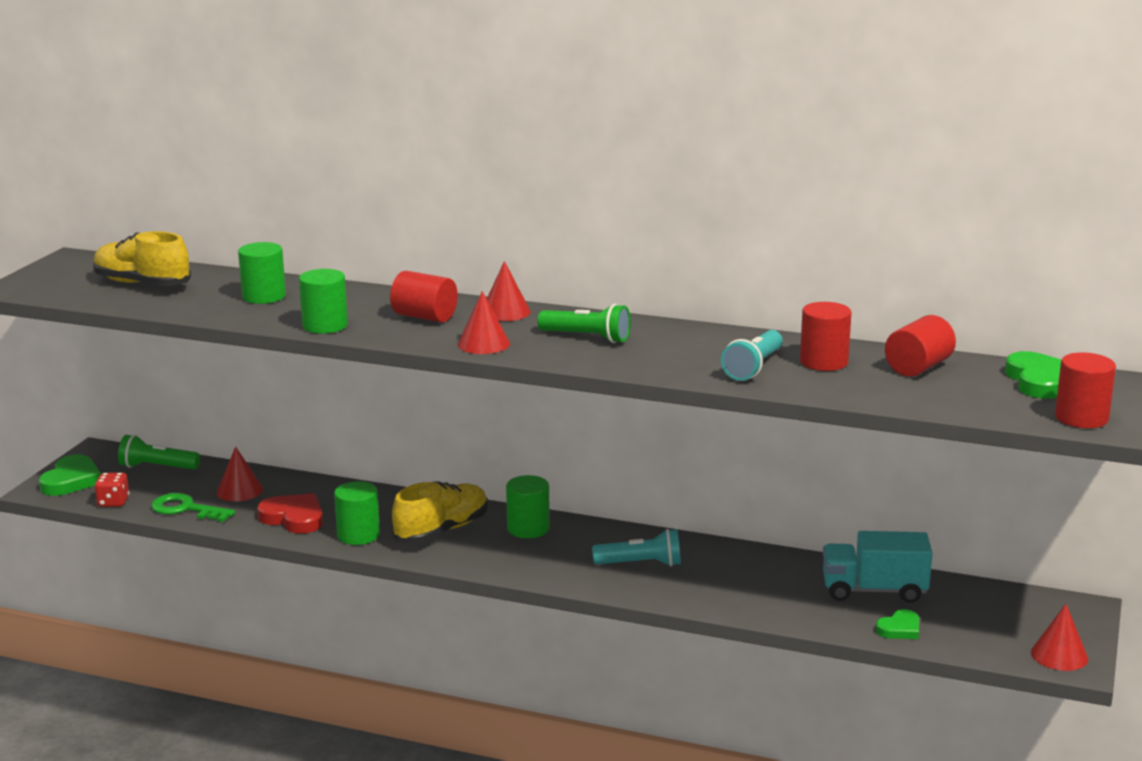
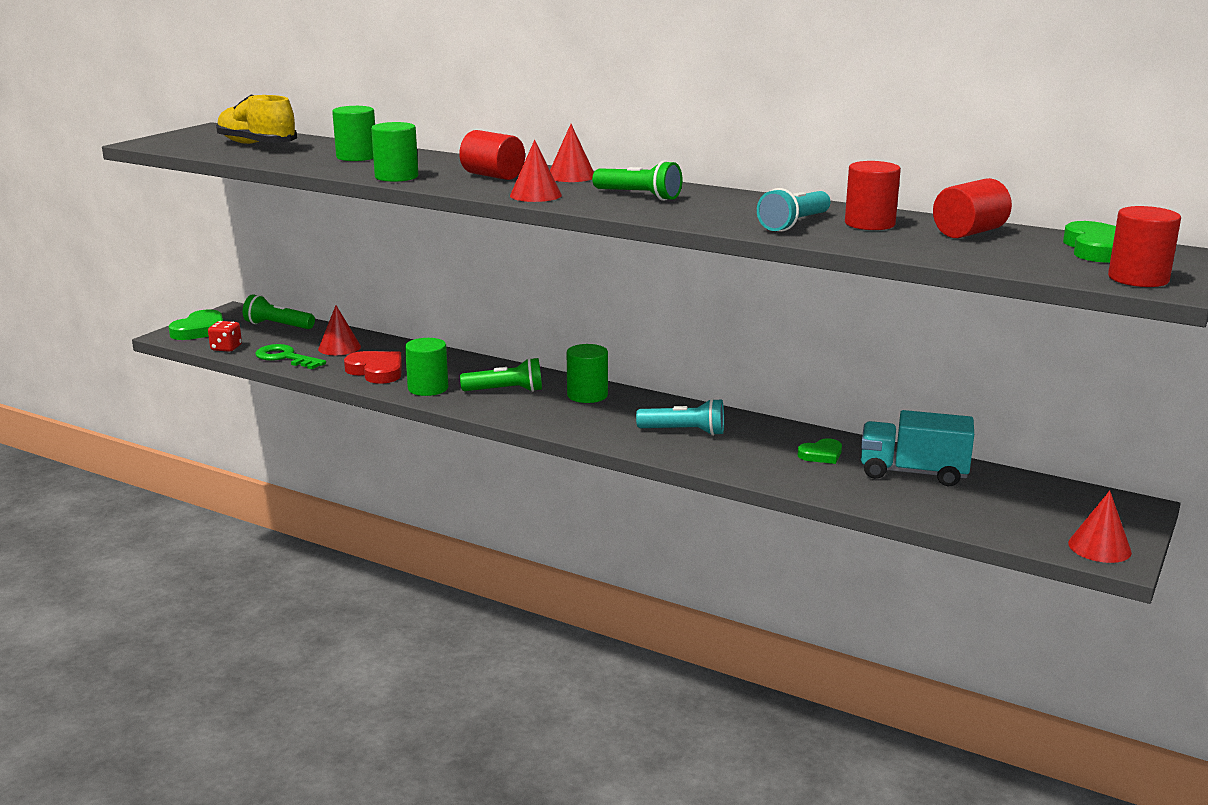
camera: 10 degrees right, 0 degrees up
yellow shoe [392,481,488,544] -> green flashlight [460,358,542,392]
green heart [876,609,919,639] -> green heart moved to [798,438,842,464]

